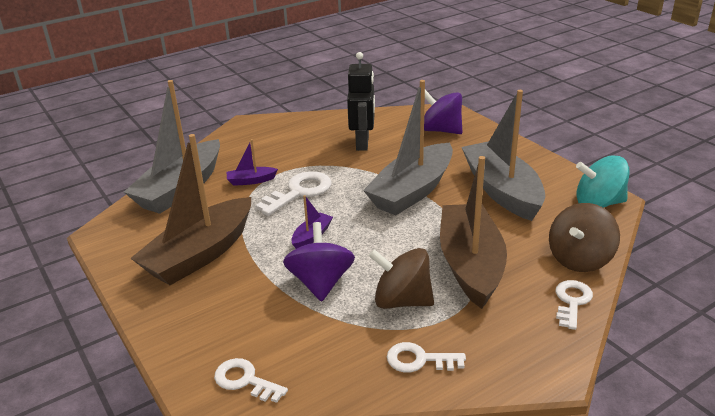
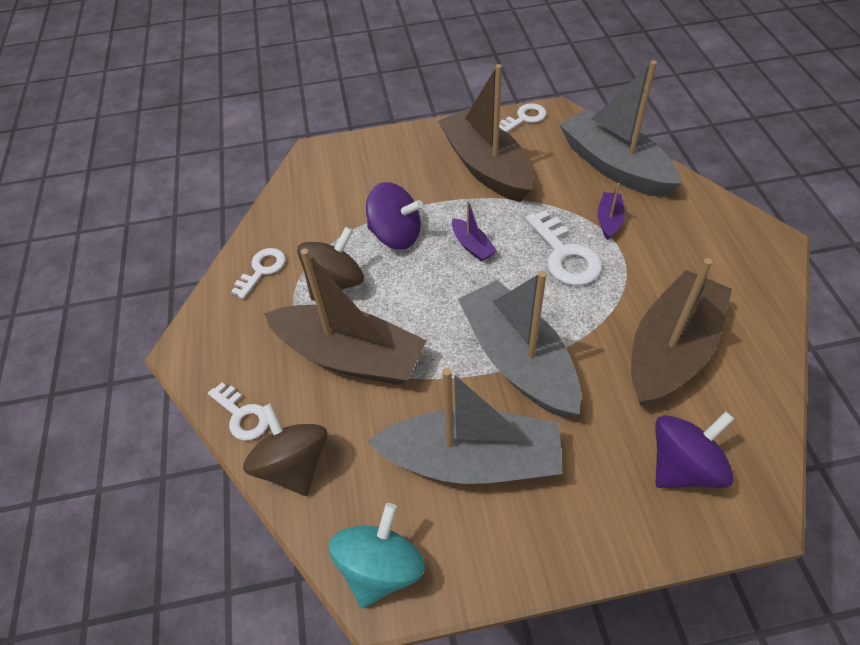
camera: 115 degrees right, 20 degrees up
white key [214,358,288,403] -> white key moved to [499,103,546,132]
black robot [347,52,375,151] -> brown boat [631,258,732,406]

